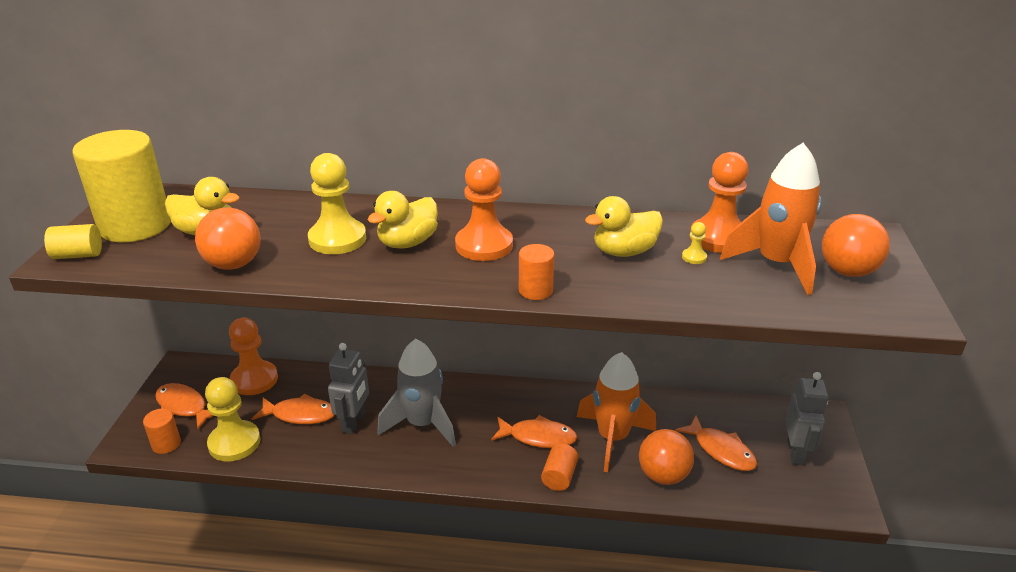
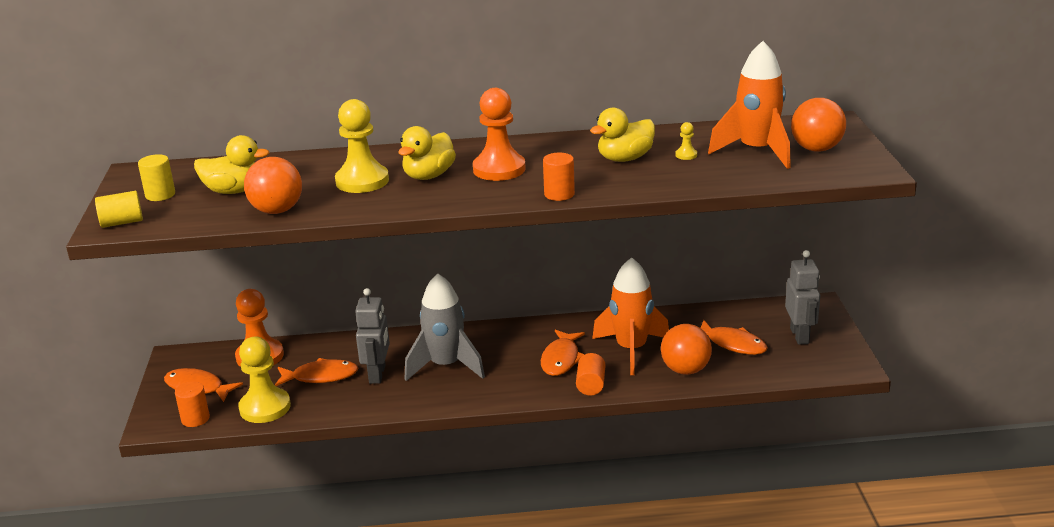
camera: 10 degrees left, 5 degrees down
yellow cylinder [72,130,171,242] -> yellow cylinder [138,154,175,201], size x0.44
orange fish [491,415,577,448] -> orange fish turned 105 degrees clockwise [541,329,585,376]
orange pawn [690,152,749,253] -> none

